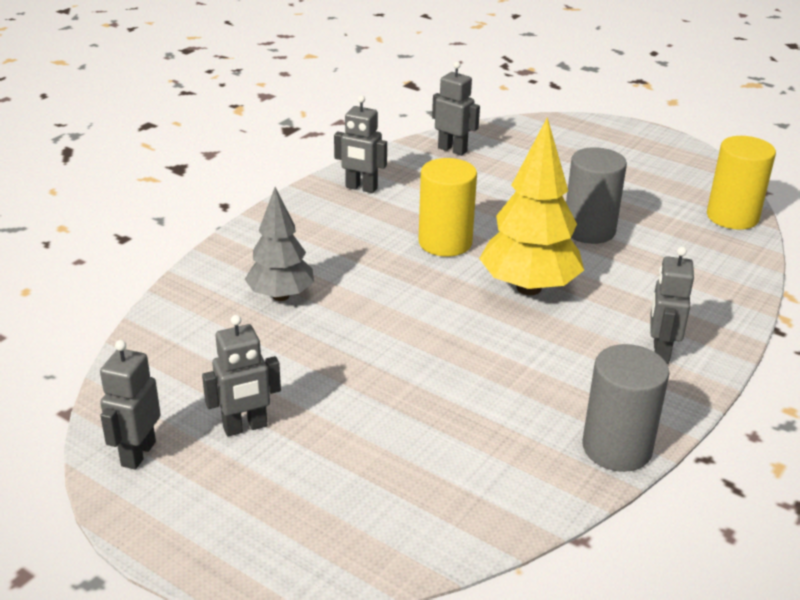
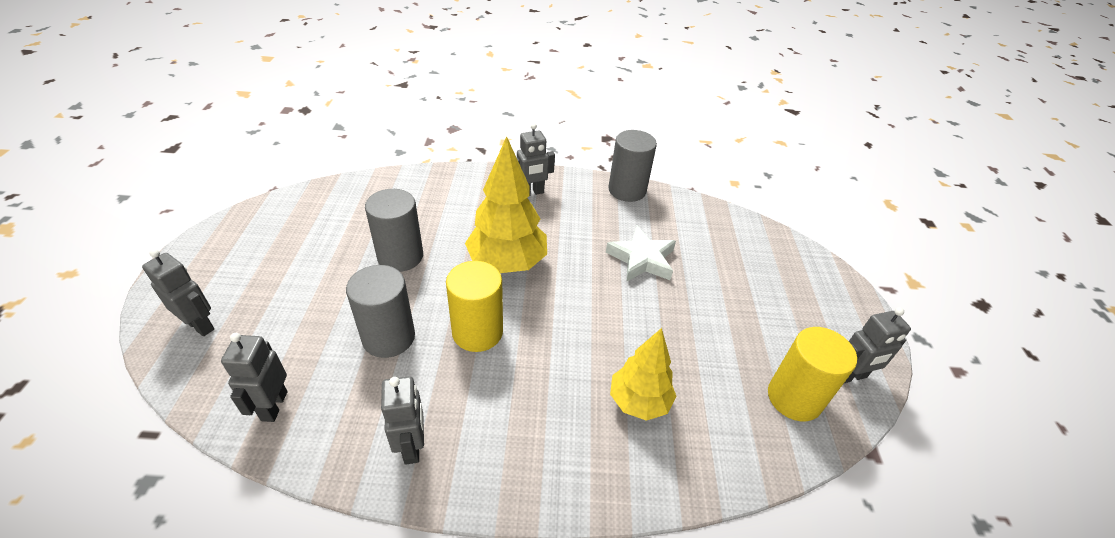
camera: 125 degrees left, 10 degrees up
grey robot [202,315,281,437] -> grey robot moved to [142,249,214,336]
grey tree [245,187,314,301] -> yellow tree [610,328,676,421]
yellow cylinder [707,136,776,230] -> yellow cylinder moved to [768,327,857,421]
none -> grey cylinder [346,265,415,358]
none -> white star [606,226,676,282]

